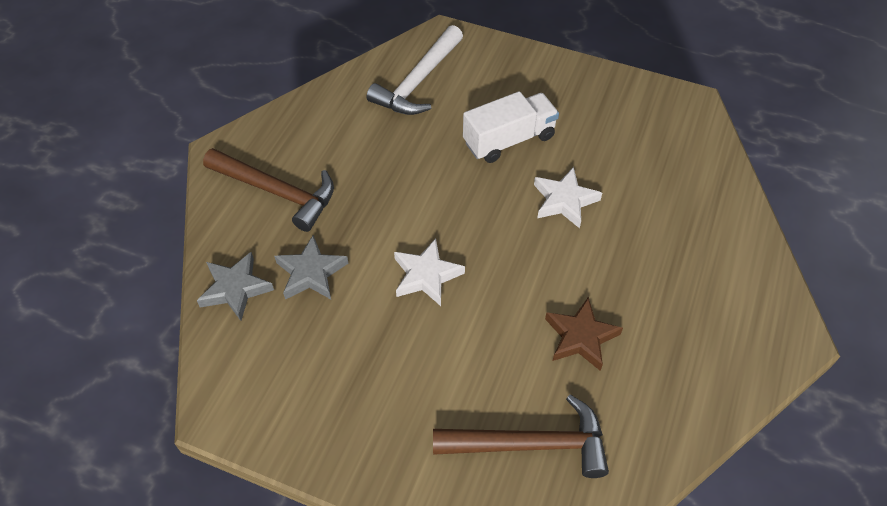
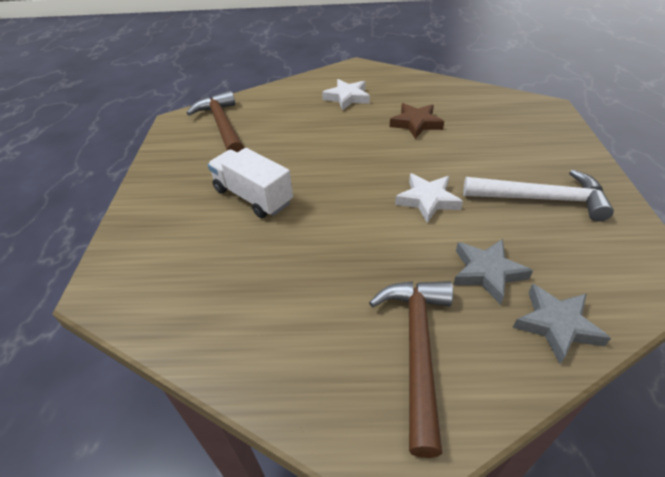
camera: 110 degrees left, 10 degrees down
white hammer [366,25,463,115] -> white hammer moved to [463,170,614,221]
brown hammer [433,395,609,478] -> brown hammer moved to [187,90,244,152]
white star [534,167,602,228] -> white star moved to [322,79,370,111]

